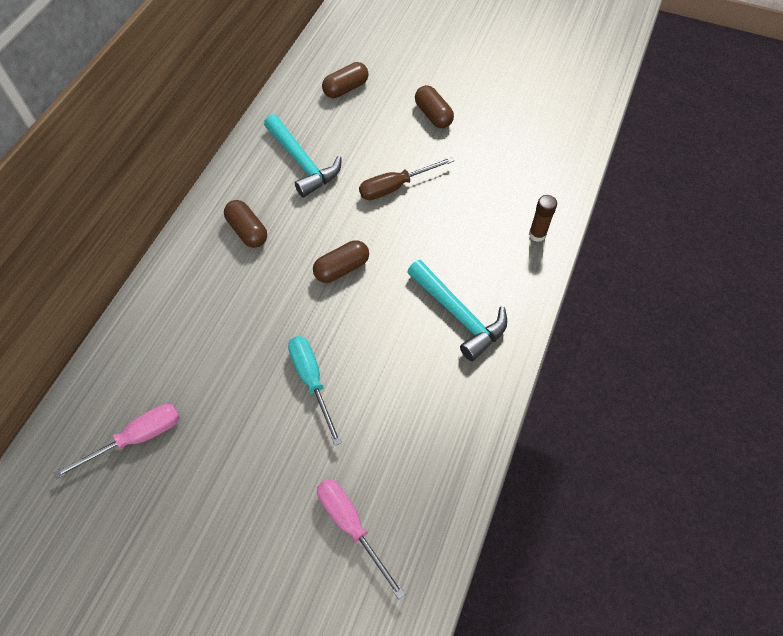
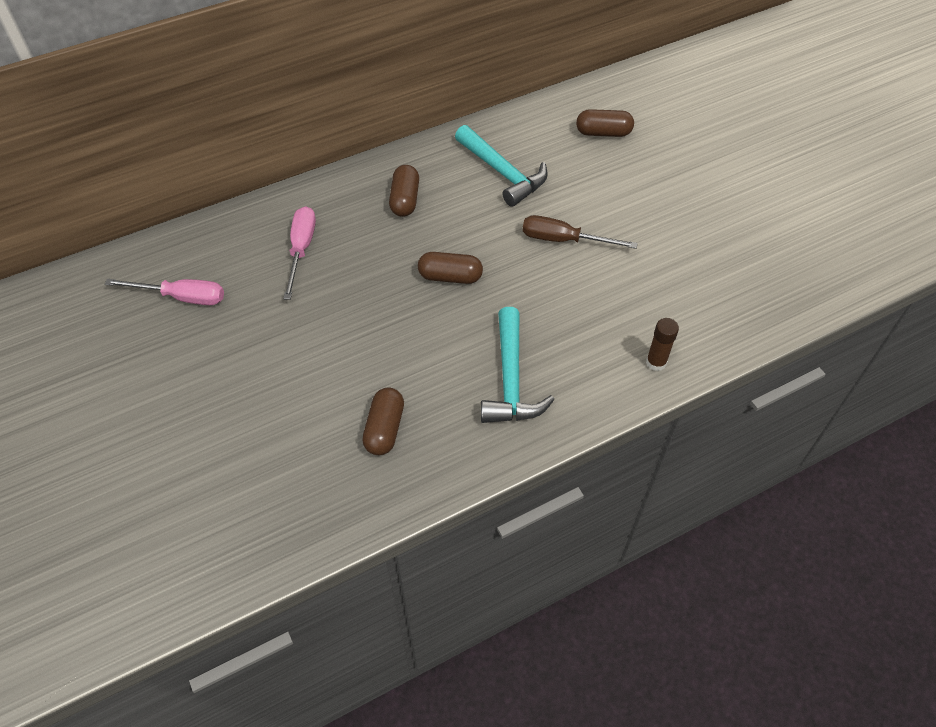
camera: 40 degrees right, 5 degrees down
turquoise hammer [264,114,342,197] -> turquoise hammer turned 45 degrees counterclockwise [455,125,548,207]
turquoise screwdriver [288,336,342,446] -> none
pink screwdriver [317,479,405,599] -> pink screwdriver moved to [283,206,316,300]
brown capsule [415,85,454,128] -> brown capsule moved to [362,387,404,455]

